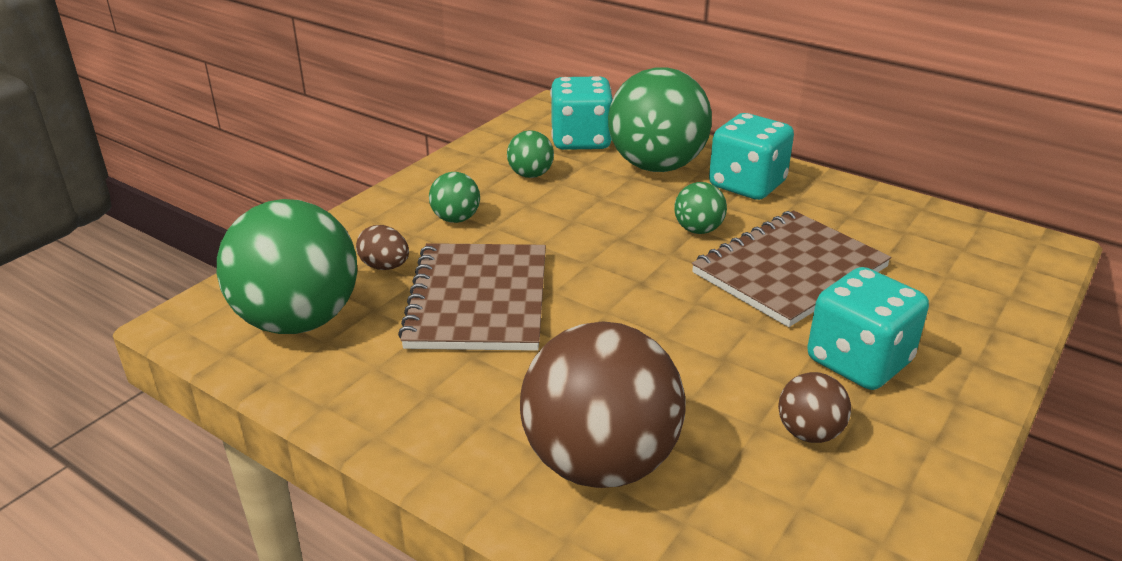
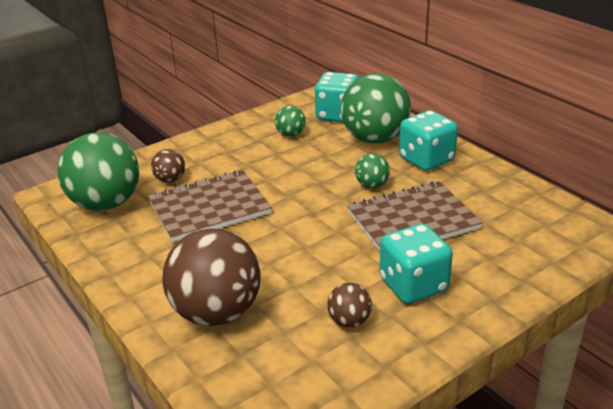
camera: 20 degrees right, 0 degrees up
brown egg [356,225,409,270] -> brown ball [151,149,185,183]
brown notebook [398,243,546,351] -> brown notebook turned 45 degrees clockwise [148,170,272,242]
green ball [429,172,480,223] -> none

